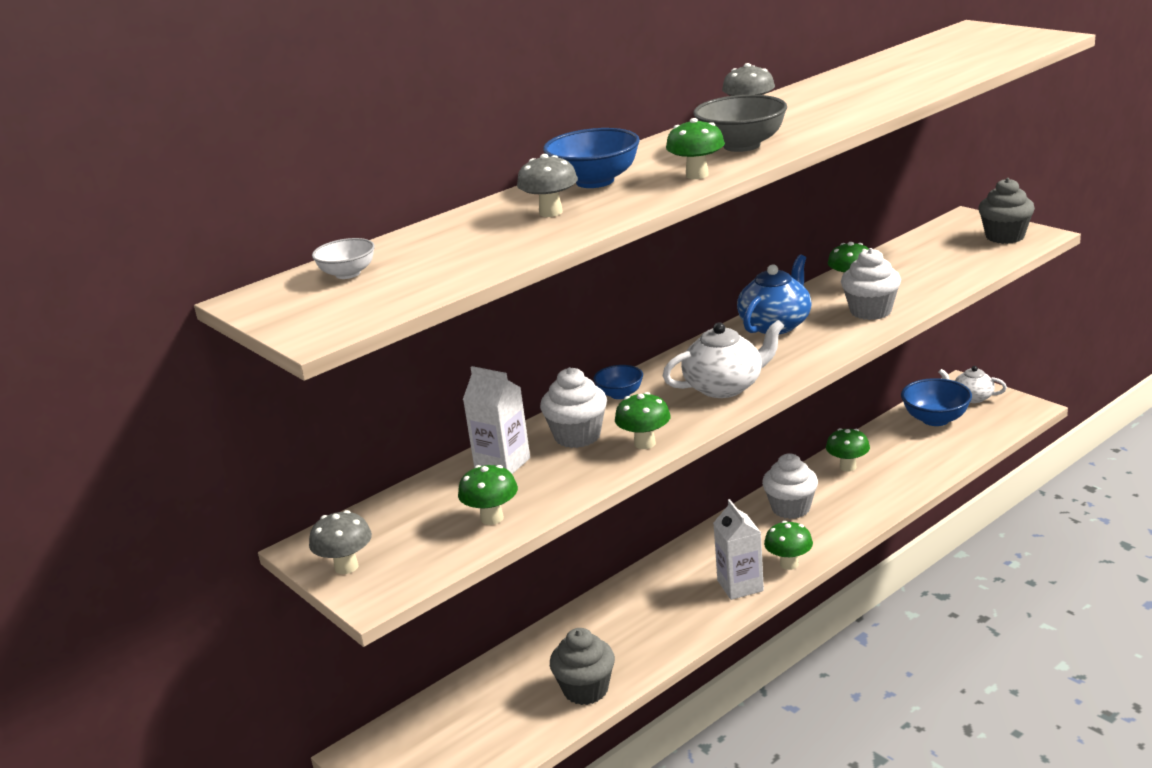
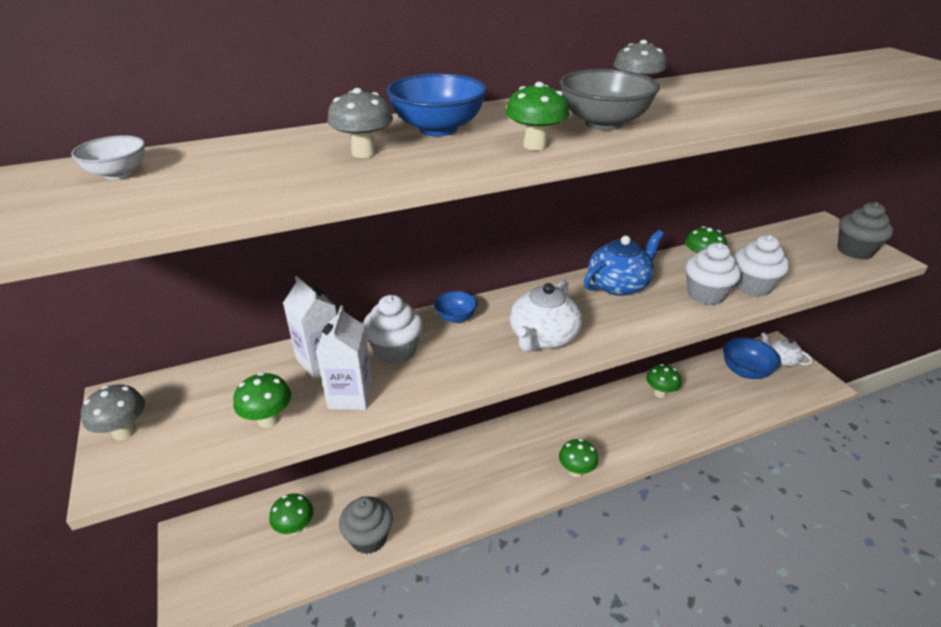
camera: 15 degrees right, 10 degrees up
green mushroom [615,392,671,449] -> green mushroom moved to [270,493,313,535]
white teapot [663,320,784,398] -> white teapot turned 120 degrees clockwise [510,280,582,352]
white carton [714,499,764,600] -> white carton moved to [316,305,372,410]
white cupcake [762,453,818,519] -> white cupcake moved to [734,235,790,297]

